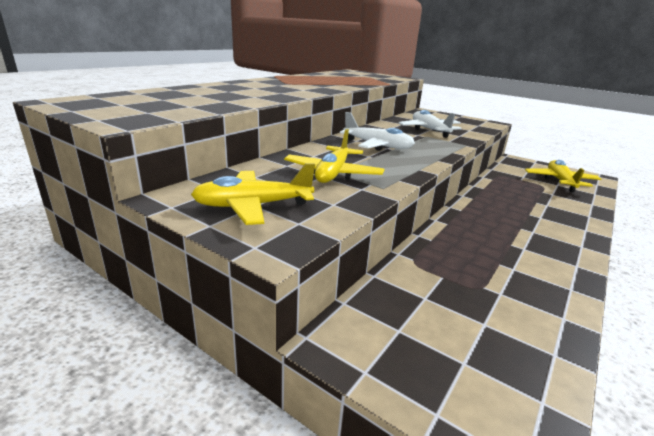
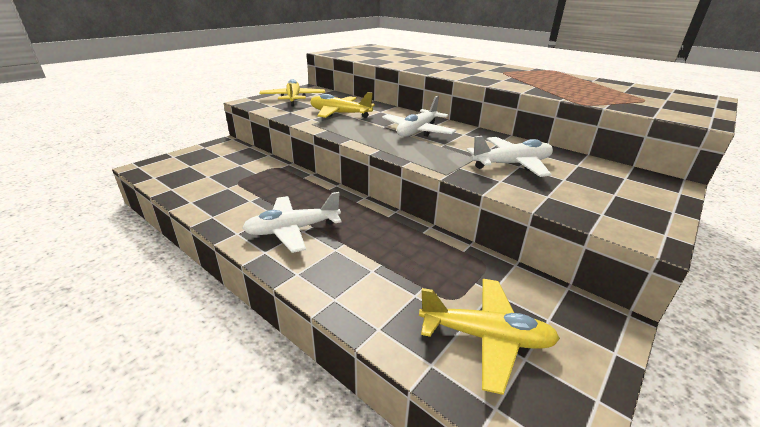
camera: 95 degrees right, 5 degrees up
none -> white plane [242,192,341,253]

